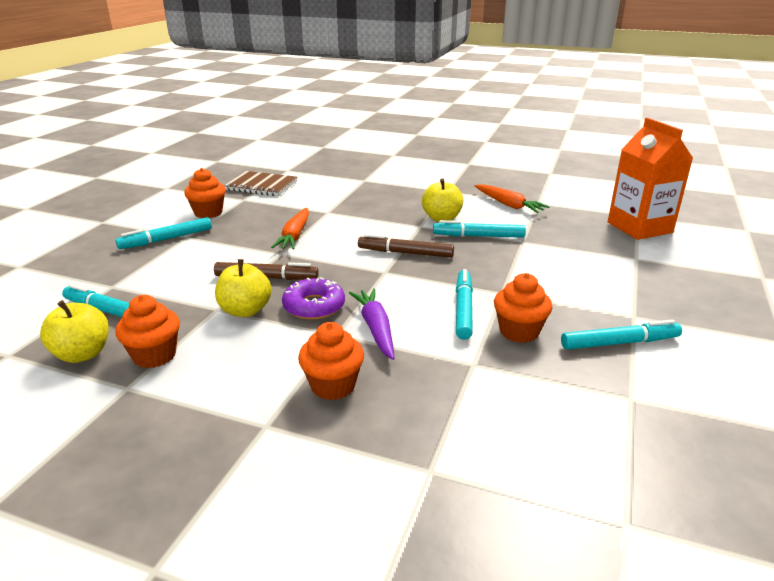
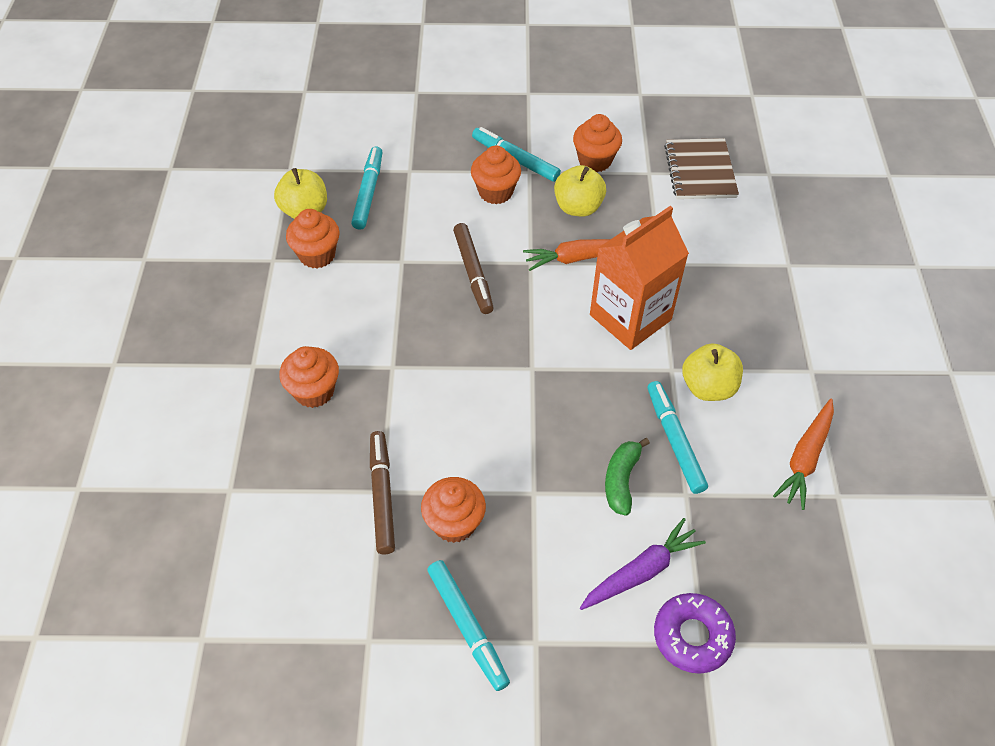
camera: 70 degrees right, 25 degrees up
yellow apple [215,259,272,317] -> yellow apple moved to [554,165,606,216]
purple donut [282,277,345,320] -> purple donut moved to [654,593,736,674]
purple carrot [349,288,395,360] -> purple carrot moved to [580,518,706,610]
brown marker [358,234,454,258] -> brown marker moved to [370,431,395,555]
turquoise marker [456,269,473,340] -> none
orange carton [608,117,693,240] -> orange carton moved to [590,206,689,350]
none -> orange cupcake [471,145,521,204]
none -> green banana [605,438,650,516]

